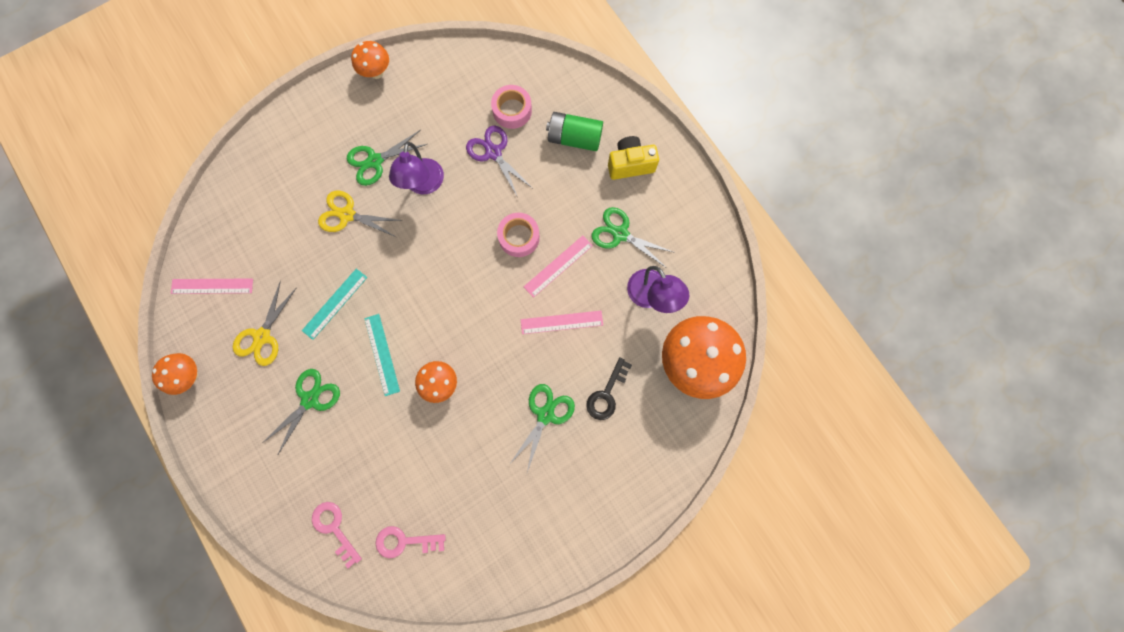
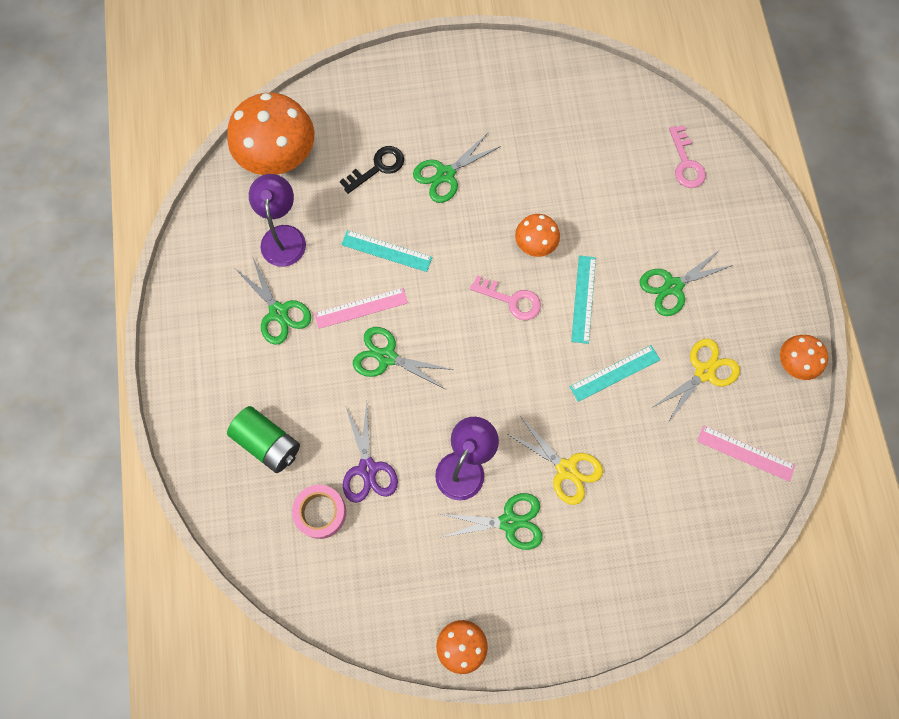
camera: 155 degrees left, 5 degrees down
pink key [375,526,446,558] -> pink key moved to [470,275,541,320]
pink tape [497,213,540,257] -> green scissors [353,327,454,389]
pink ruler [521,311,603,334] -> turquoise ruler [341,230,432,272]
yellow camera [608,136,659,180] -> none

